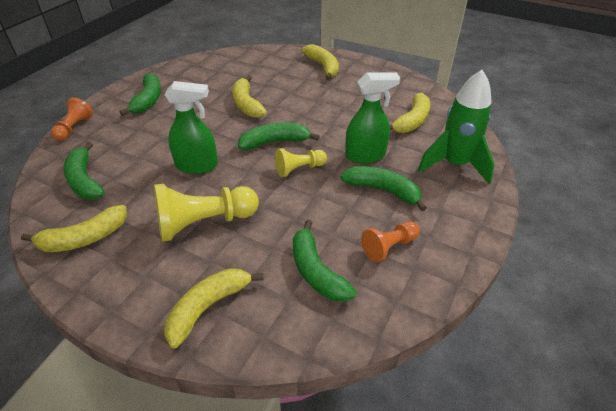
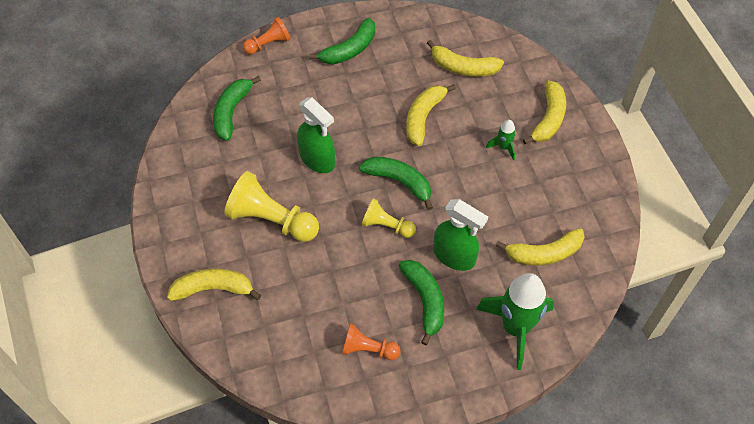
camera: 45 degrees right, 15 degrees up
yellow banana [21,205,127,252] -> yellow banana moved to [427,40,504,77]
green banana [293,220,357,302] -> none
none -> green rocket [486,119,516,161]

